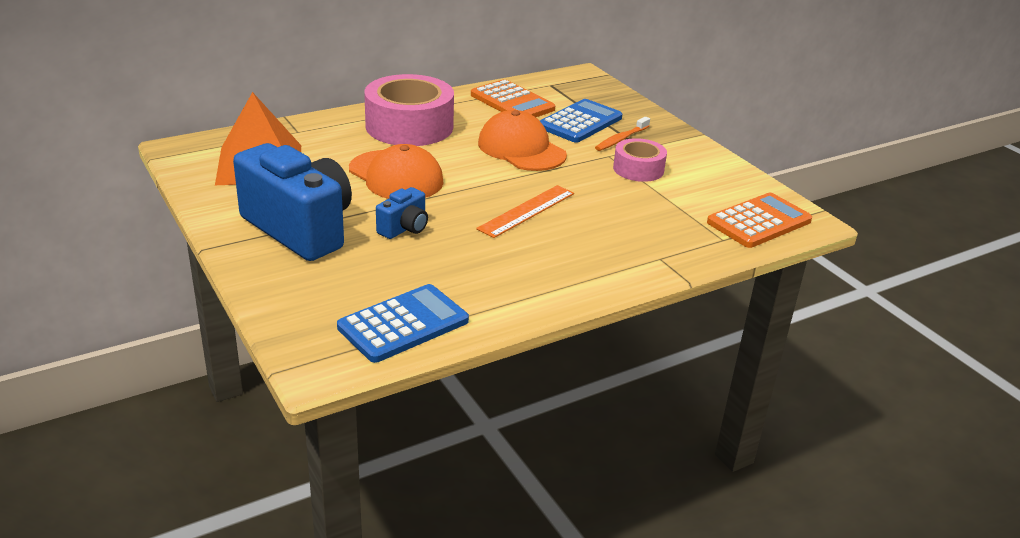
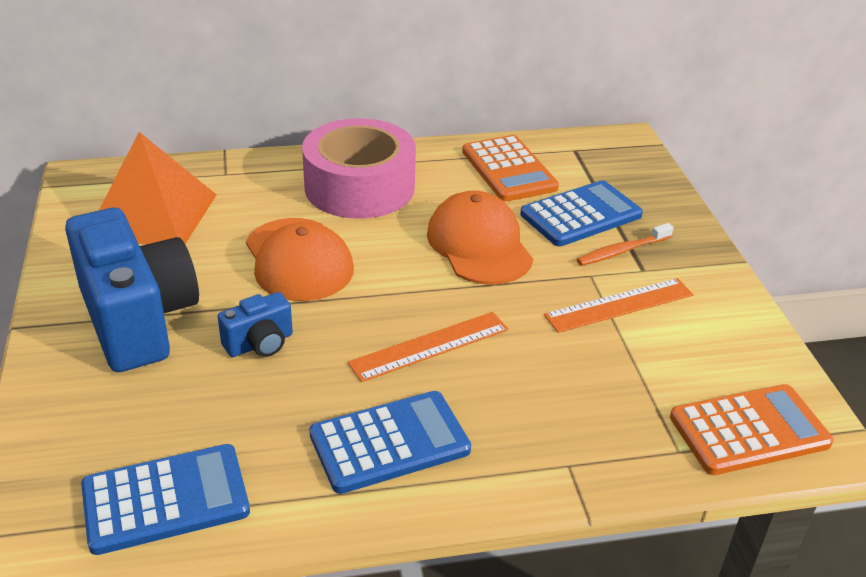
camera: 20 degrees right, 5 degrees up
pink tape [613,138,667,182] -> orange ruler [544,278,694,333]
none -> blue calculator [309,391,471,494]

